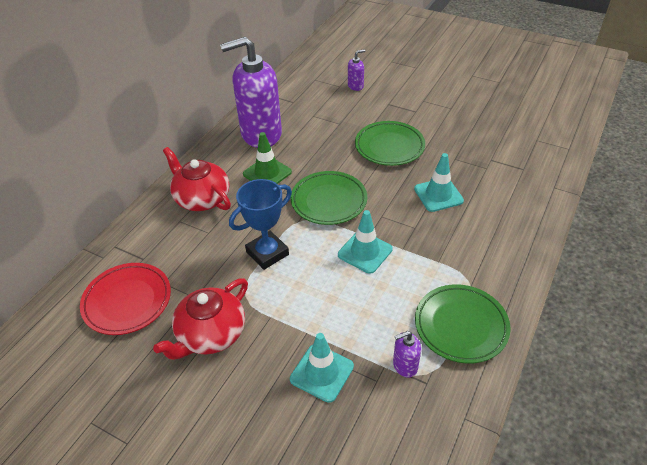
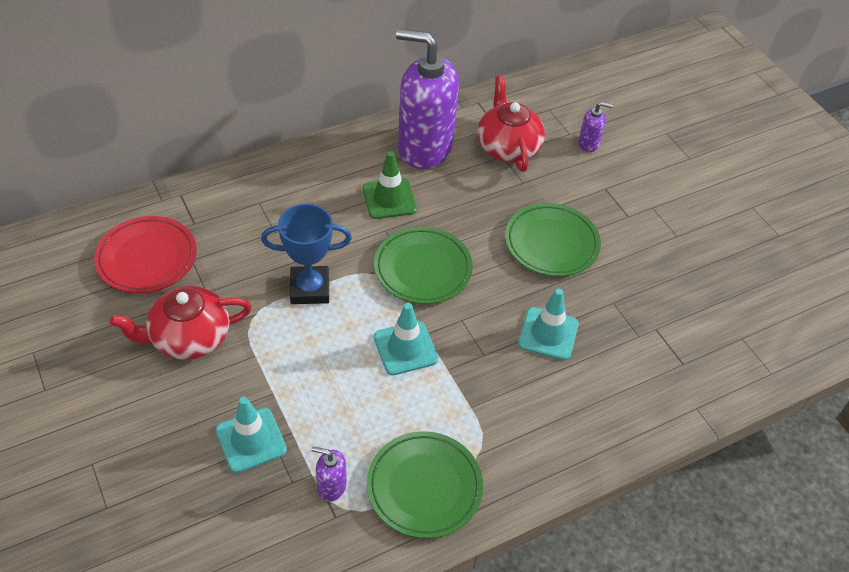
camera: 30 degrees right, 5 degrees up
red teapot [163,147,231,211] -> red teapot moved to [477,76,545,172]

